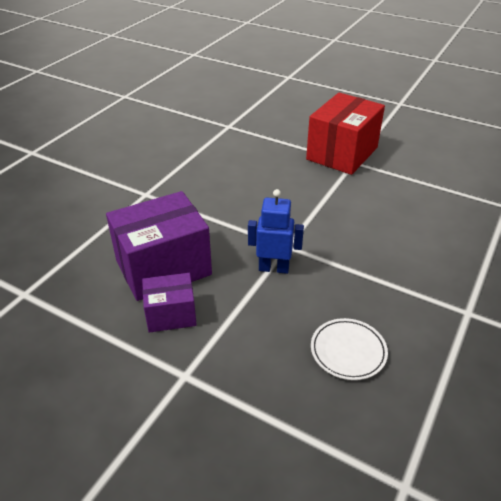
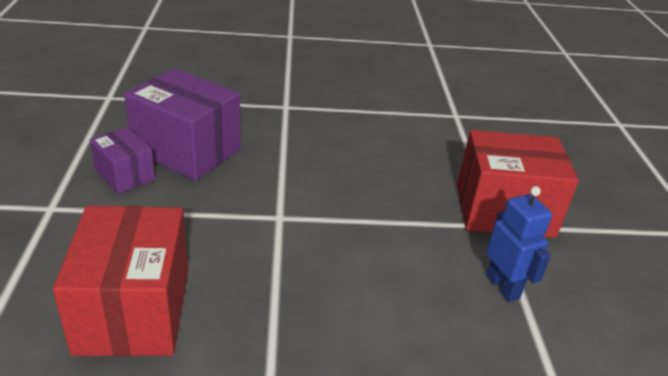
camera: 55 degrees right, 5 degrees down
blue robot [248,189,304,274] -> blue robot moved to [486,186,552,302]
white plate [311,318,388,380] -> red box [53,206,188,356]

